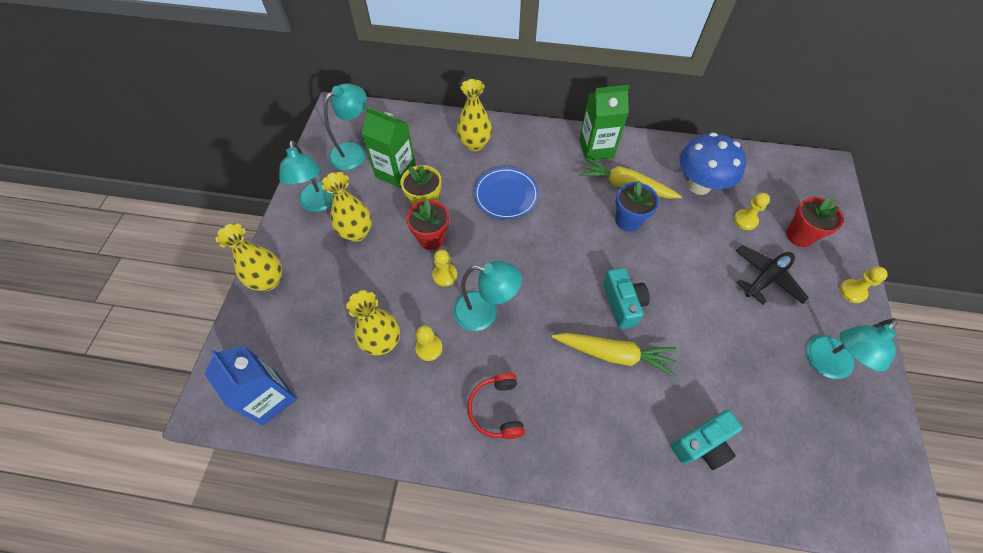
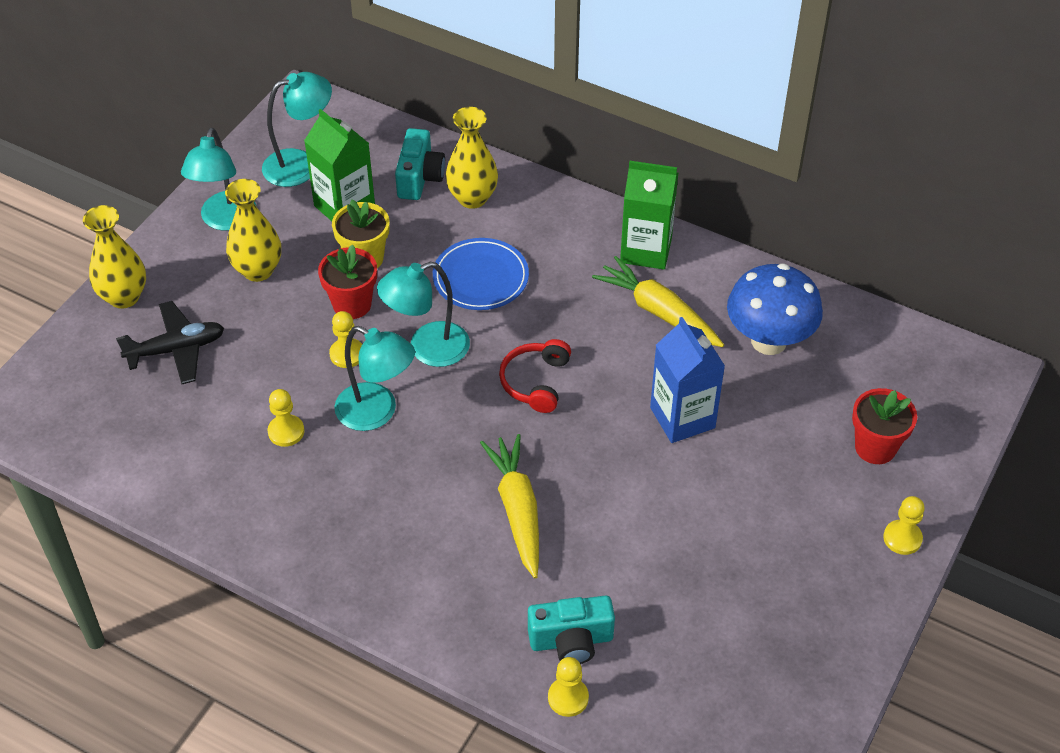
camera: 20 degrees right, 10 degrees down
blue carton [205,346,297,426] -> blue carton moved to [650,317,725,443]
yellow vase [346,290,400,355] -> none
red headphones [467,373,525,439] -> red headphones moved to [499,339,571,413]
yellow carrot [552,333,676,377] -> yellow carrot turned 135 degrees counterclockwise [480,434,539,578]
turquoise camera [603,267,650,329] -> turquoise camera moved to [395,128,445,200]
blue flower pot [615,181,659,232] -> none
yellow pawn [734,193,770,230] -> yellow pawn moved to [548,657,589,717]
black plane [736,245,809,305] -> black plane moved to [116,301,224,384]
turquoise lamp [806,318,897,379] -> turquoise lamp moved to [377,262,470,367]

